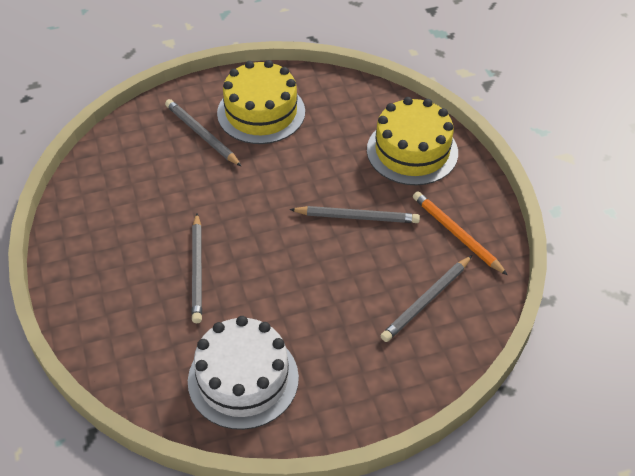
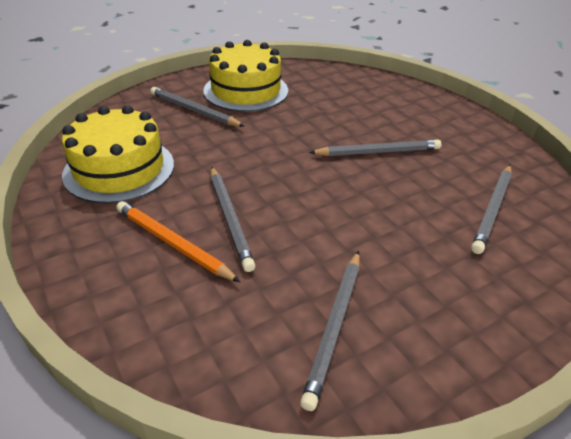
camera: 15 degrees left, 10 degrees down
white cake [188,316,299,430] -> grey pencil [300,251,360,411]
yellow cake [367,97,458,185] -> yellow cake moved to [62,105,174,204]
orange pencil [413,191,508,275] -> orange pencil moved to [116,201,240,282]

